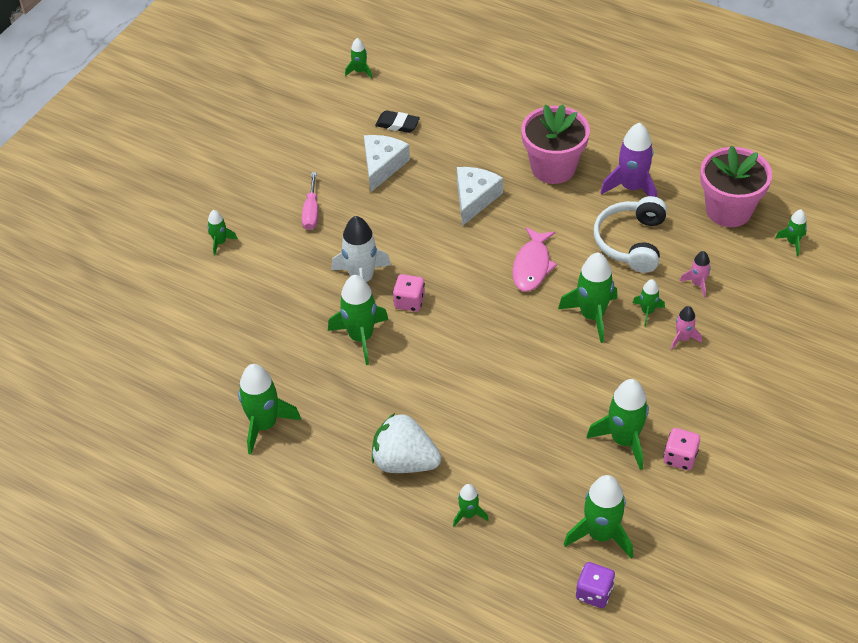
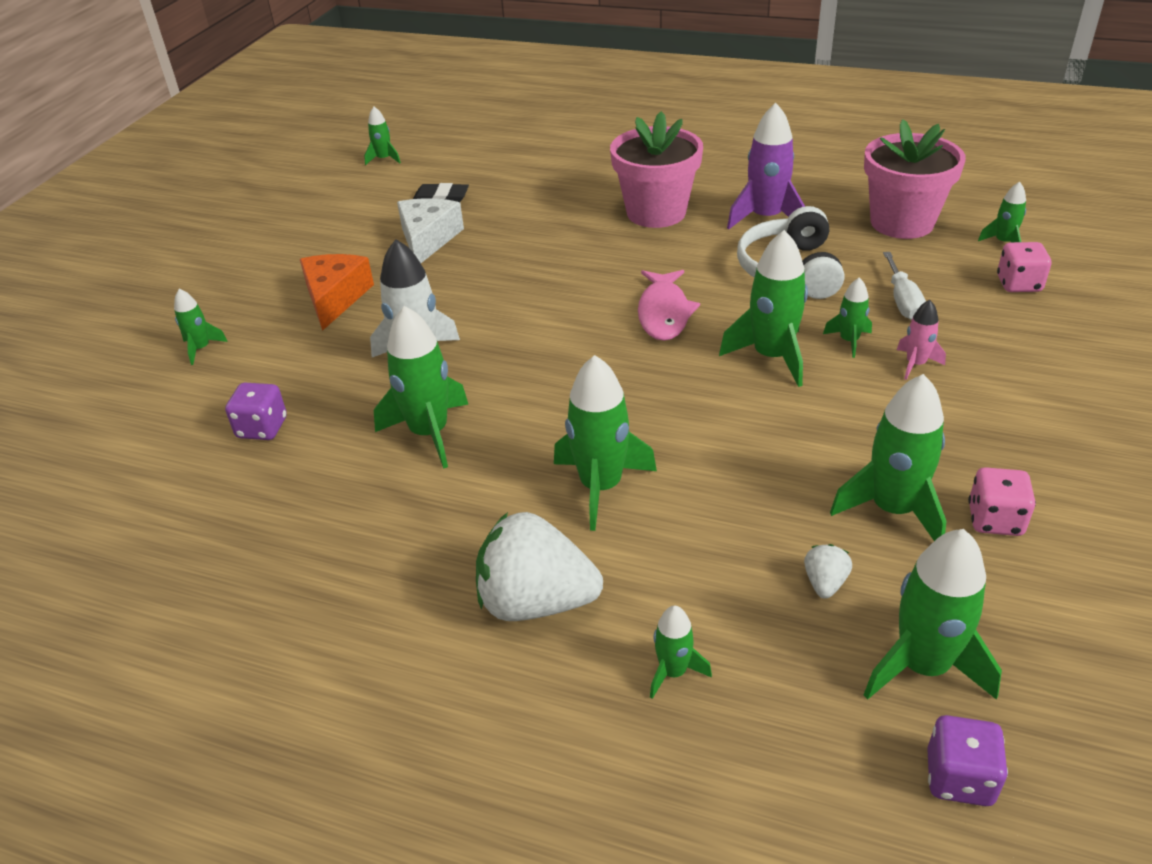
camera: 10 degrees left, 10 degrees down
green rocket [238,364,301,455] -> green rocket moved to [554,355,657,531]
pink screwdriver [302,172,318,230] -> orange cheese [300,254,374,331]
pink dice [393,274,425,312] -> pink dice moved to [997,242,1051,292]
white cheese [457,167,503,226] -> none
pink rocket [679,251,711,298] -> white screwdriver [883,252,926,320]
none -> purple dice [225,383,287,440]
none -> white strawberry [804,544,852,599]

